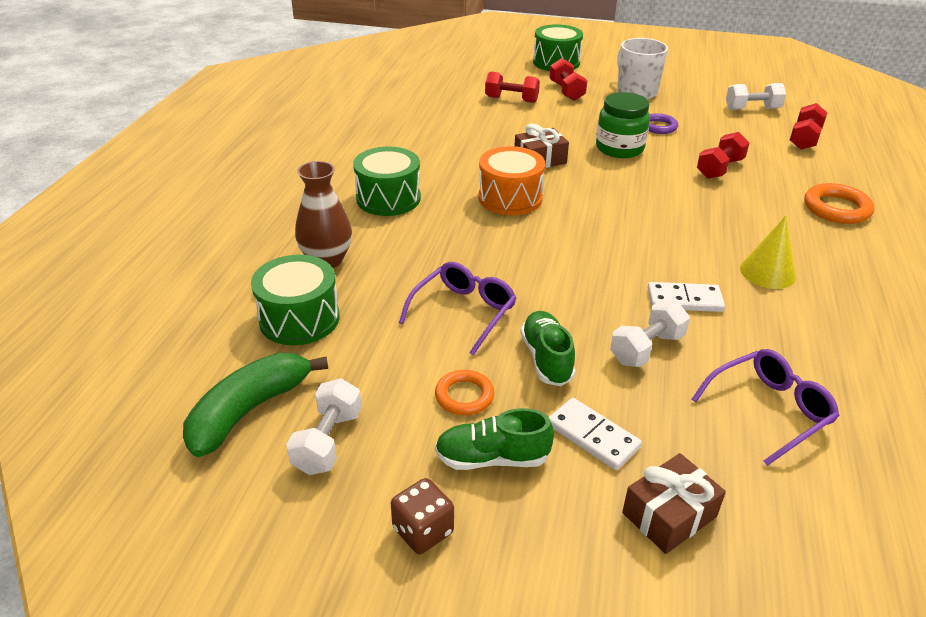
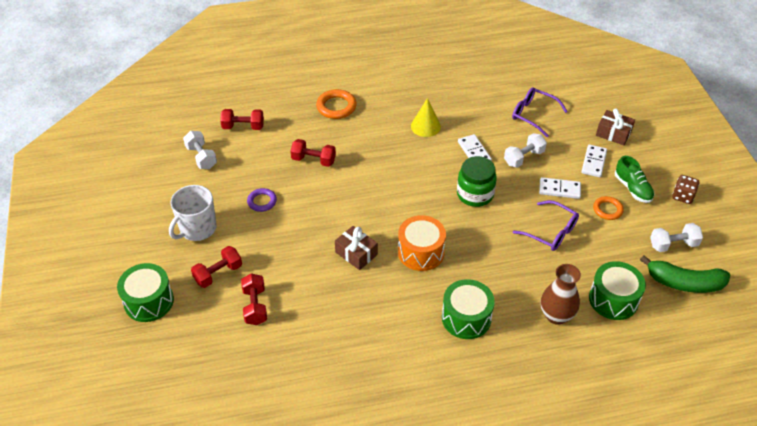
camera: 115 degrees left, 10 degrees up
purple glasses [399,262,516,356] -> purple glasses turned 150 degrees counterclockwise [513,200,579,251]
green shoe [520,311,575,386] -> white domino [539,177,581,199]
green jar [596,92,650,158] -> green jar moved to [457,156,497,207]
white dumbbell [610,301,690,367] -> white dumbbell turned 60 degrees counterclockwise [504,133,547,168]

